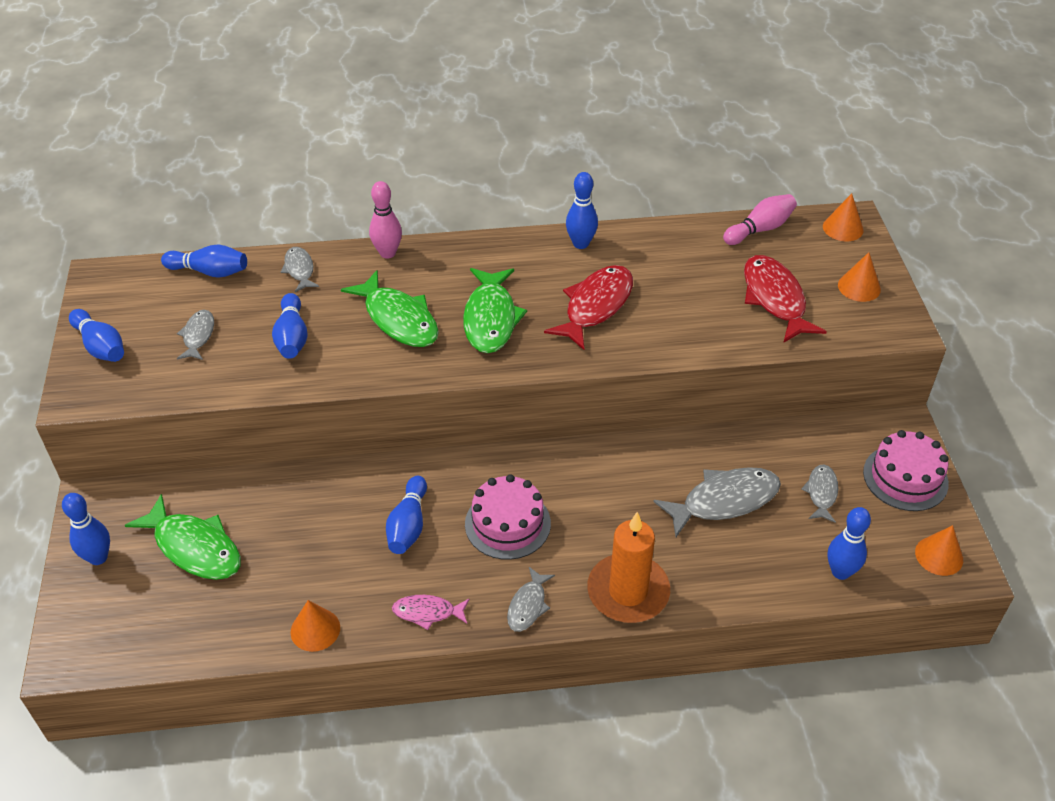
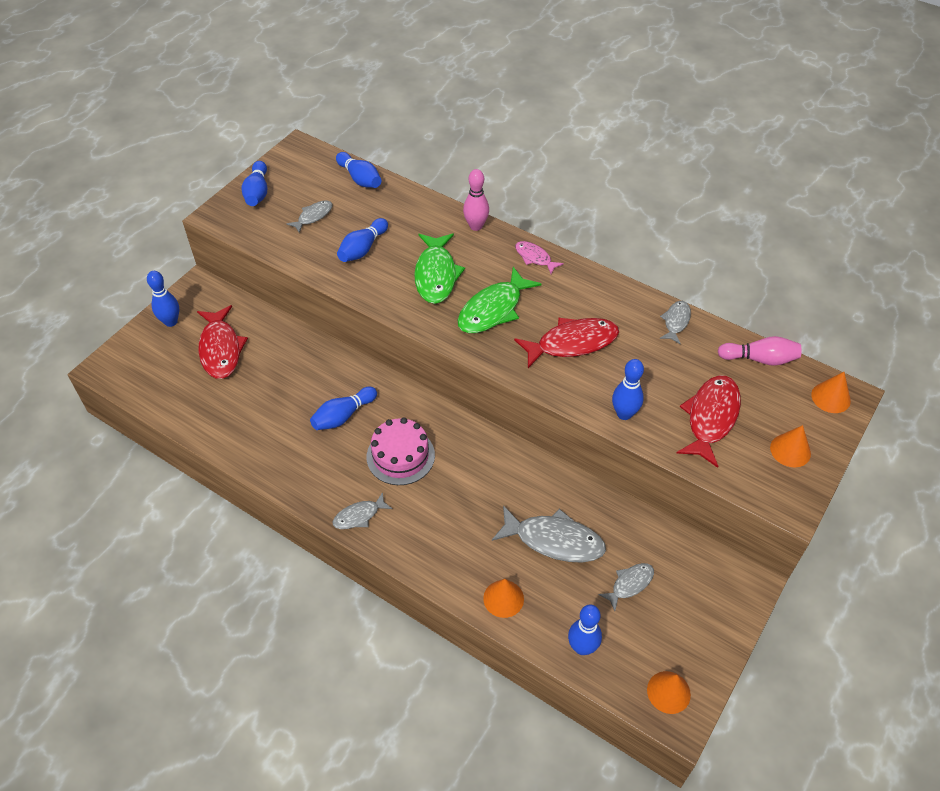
camera: 40 degrees right, 5 degrees up
green fish [125,494,241,580] -> red fish [197,305,248,379]
grey fish [281,247,319,292] -> grey fish moved to [660,301,691,344]
orange cone [290,600,340,652] -> orange cone moved to [483,579,524,618]
pink fish [392,595,470,630] -> pink fish moved to [515,241,564,274]
blue bowling pin [566,172,598,249] -> blue bowling pin moved to [612,359,644,420]
orange candle [587,512,670,623] -> none
pink cake [863,430,949,511] -> none

